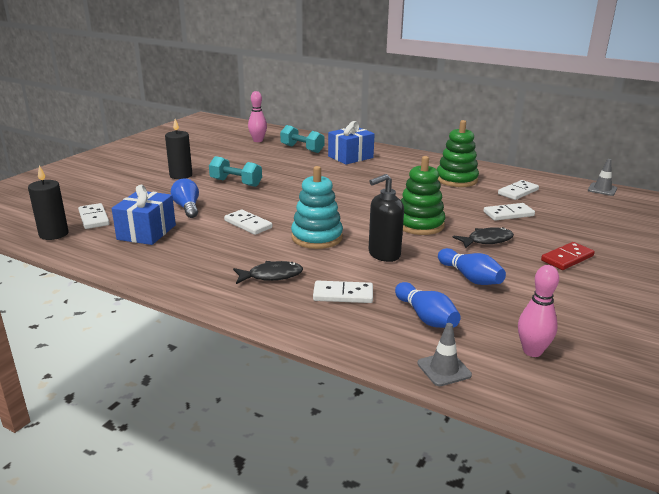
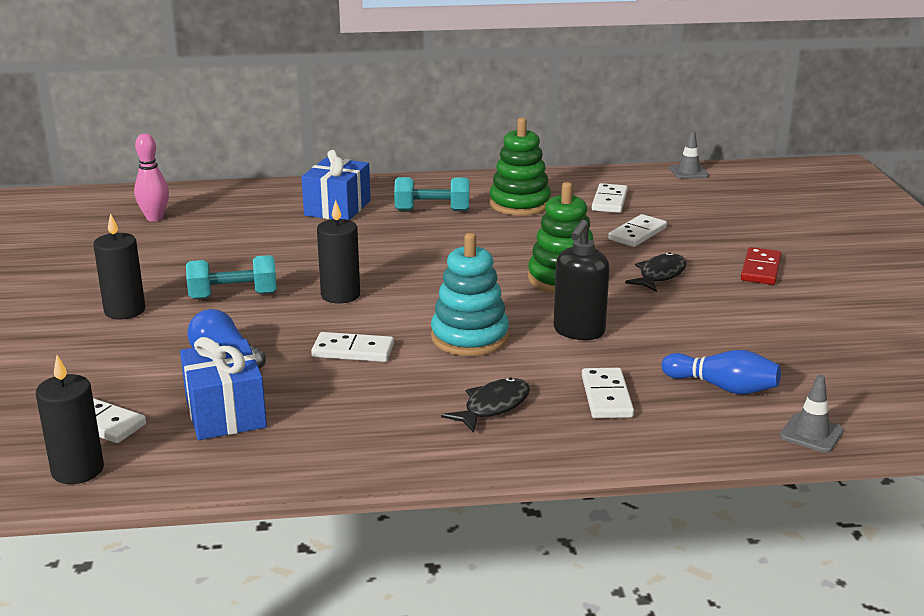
camera: 35 degrees left, 0 degrees up
turquoise dumbbell [280,125,324,153] -> turquoise dumbbell moved to [394,177,469,211]
white domino [313,281,373,303] -> white domino turned 60 degrees counterclockwise [582,368,634,418]
blue bowling pin [438,248,506,285] -> none
pink bowling pin [518,265,559,357] -> none
none -> black candle [317,200,360,303]

